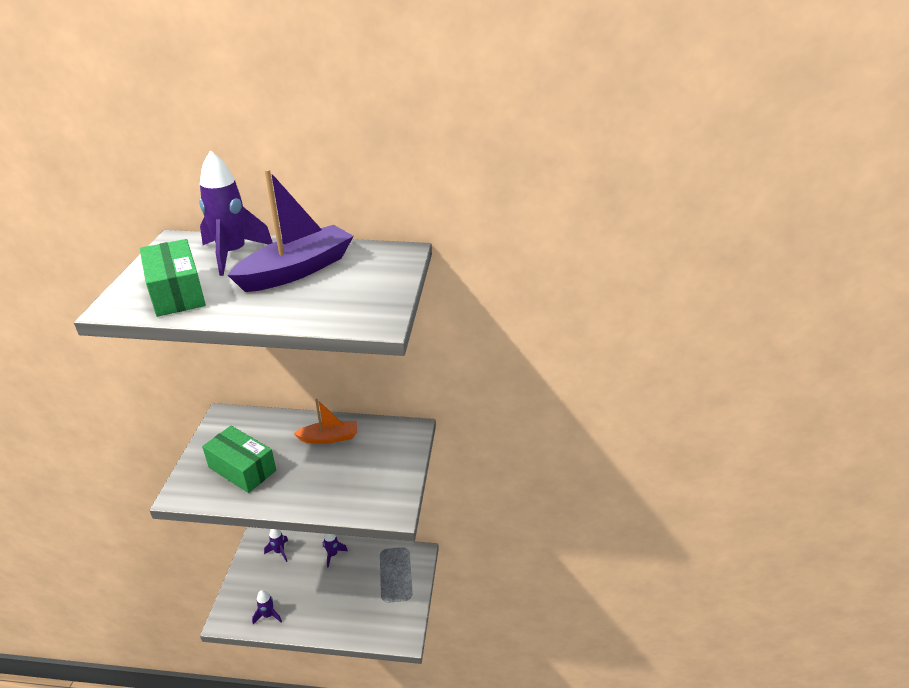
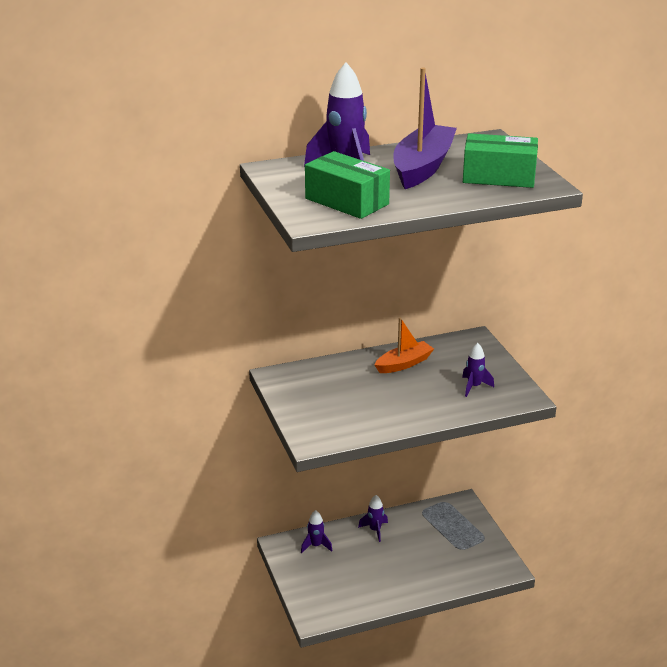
camera: 25 degrees left, 5 degrees down
green box [202,426,276,493] -> green box moved to [463,133,538,188]
purple rocket [252,590,282,624] -> purple rocket moved to [462,343,494,397]

